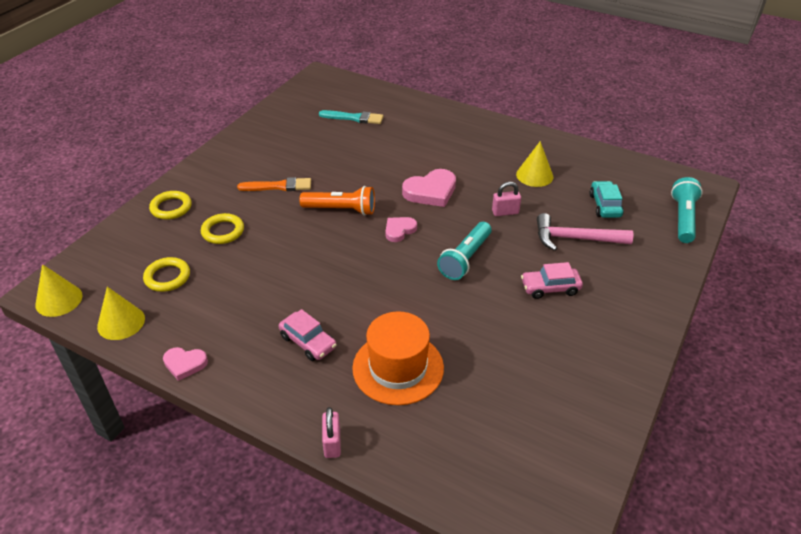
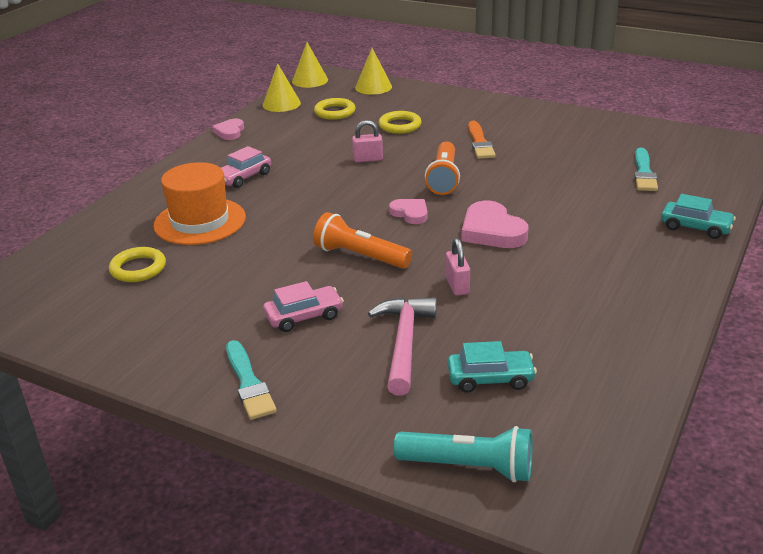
camera: 90 degrees right, 10 degrees down
yellow ring [149,191,192,220] -> yellow ring moved to [109,247,166,282]
pink padlock [322,407,341,458] -> pink padlock moved to [352,120,383,162]
turquoise flashlight [437,222,492,280] -> orange flashlight [313,212,412,269]
yellow cone [516,141,553,187] -> yellow cone moved to [355,48,392,95]
pink car [521,262,583,299] -> pink car turned 75 degrees clockwise [263,281,344,332]
none -> turquoise brush [226,340,277,420]
none -> turquoise car [661,194,736,239]

